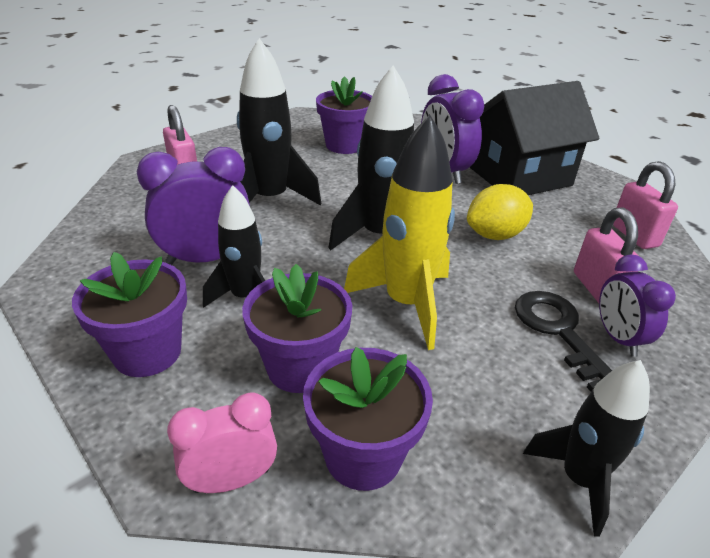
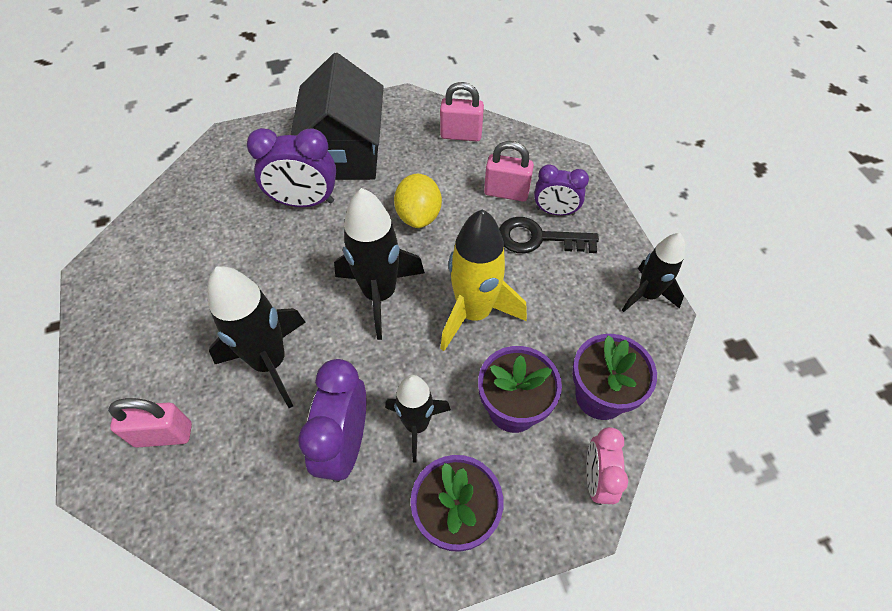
camera: 65 degrees left, 20 degrees up
purple flower pot [316,76,372,154] -> none

